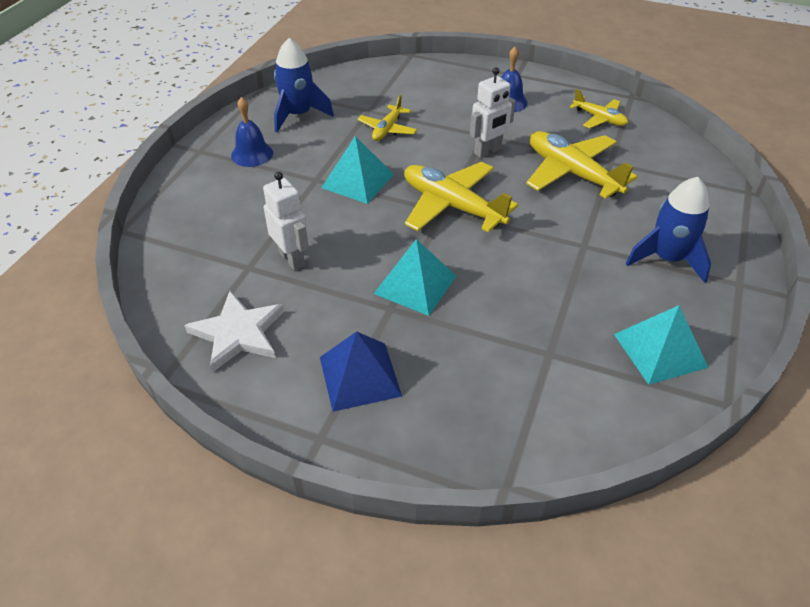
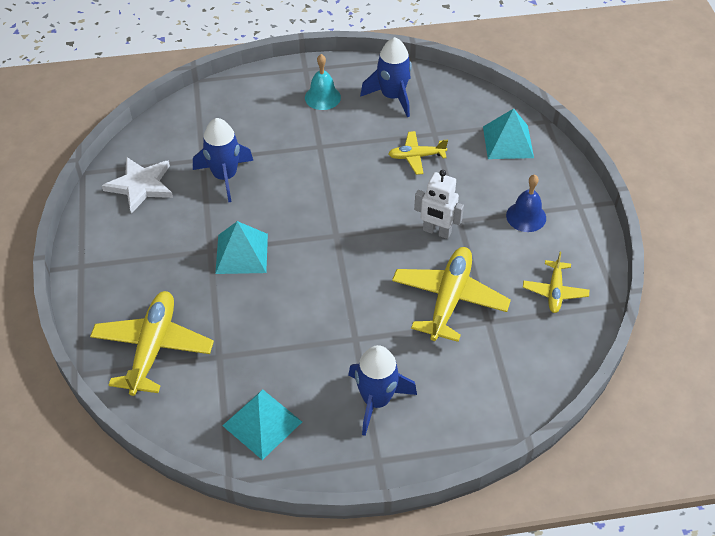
camera: 60 degrees right, 5 degrees up
blue bell [231,97,273,167] -> turquoise bell [305,54,341,110]
white robot [263,172,309,270] -> blue rocket [193,118,253,202]
blue pyramid [320,331,402,412] -> none
turquoise pyramid [321,136,394,204] -> turquoise pyramid moved to [483,109,534,159]
yellow plane [404,162,518,233] -> yellow plane moved to [90,291,214,396]

